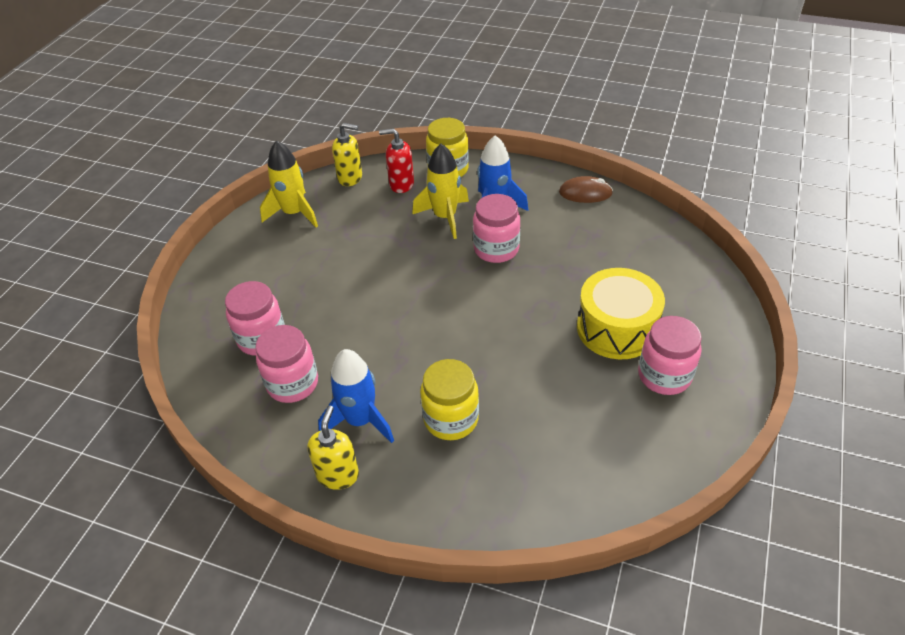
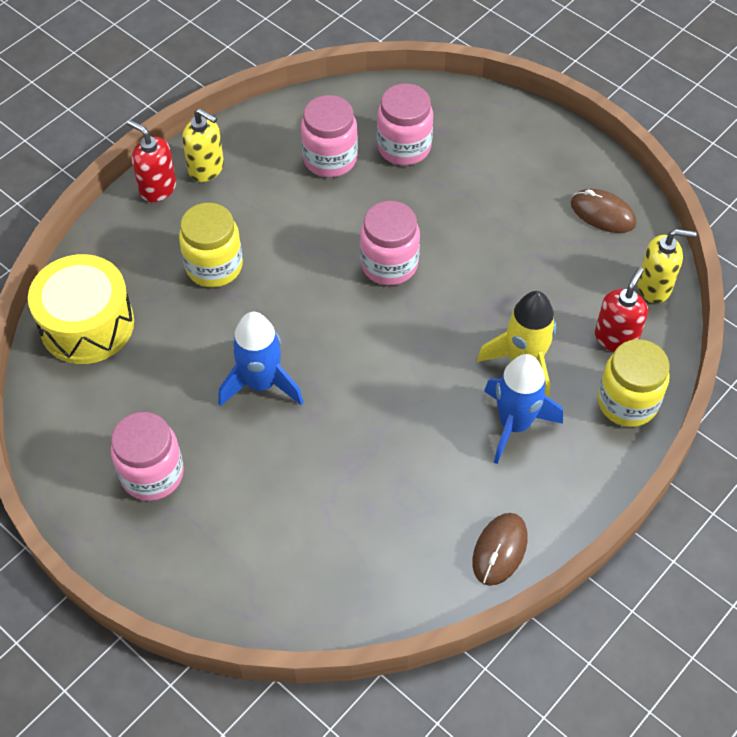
camera: 110 degrees right, 10 degrees up
yellow rocket [260,140,318,228] -> brown mouse [571,189,636,233]
blue rocket [318,349,394,443] -> blue rocket moved to [218,312,303,406]
yellow soap dispenser [332,123,362,186] -> yellow soap dispenser turned 120 degrees counterclockwise [637,229,697,303]
pink jar [473,194,520,263] -> pink jar moved to [360,201,420,285]
yellow drum [577,268,665,359] -> yellow drum moved to [28,254,134,364]
none -> red soap dispenser [127,120,176,202]

